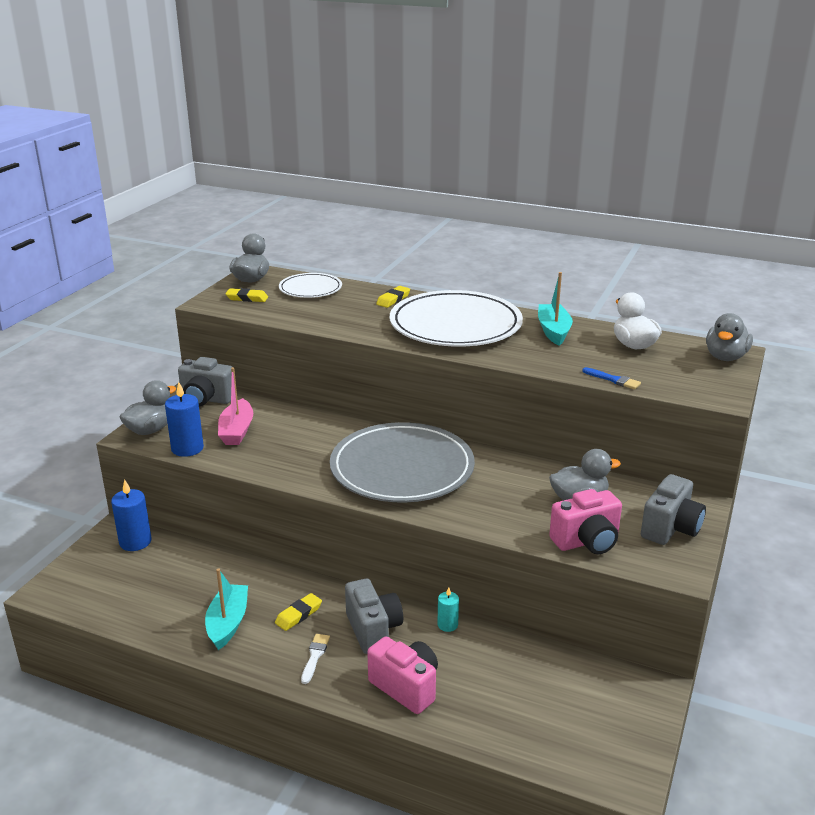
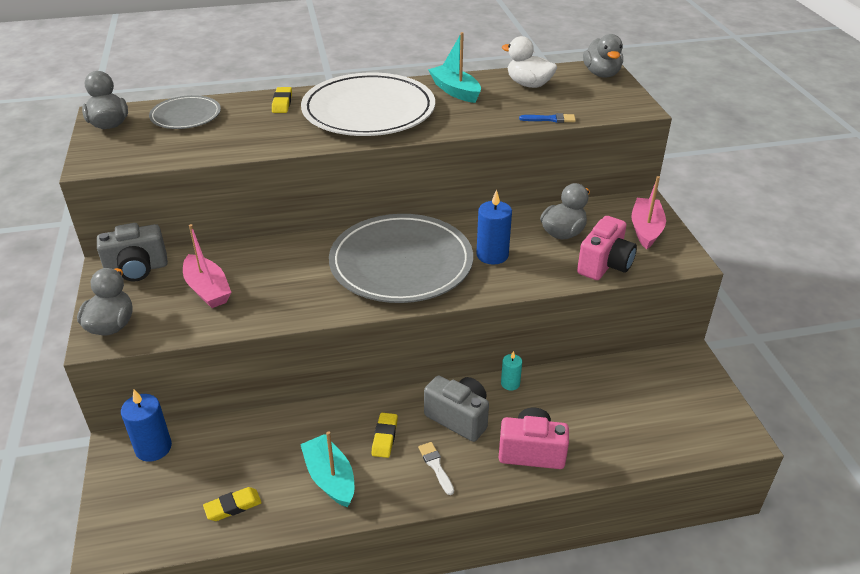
camera: 35 degrees left, 10 degrees up
blue candle [165,382,204,457] -> blue candle moved to [476,190,512,265]
yellow eraser [225,288,268,302] -> yellow eraser moved to [203,487,262,521]
white plate [279,273,342,298] -> grey plate [149,95,221,129]
grey camera [641,474,706,545] -> pink boat [631,176,666,249]

